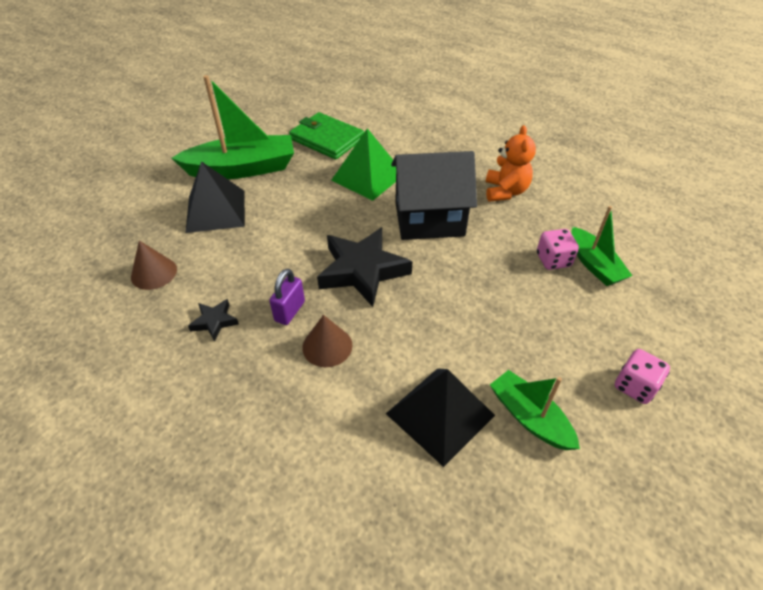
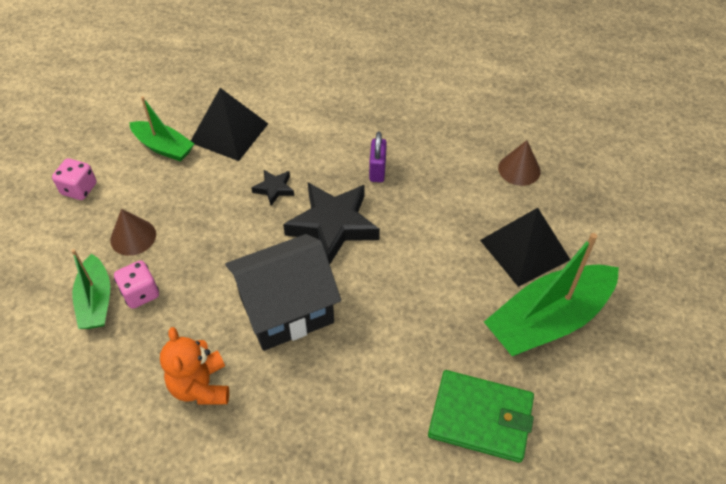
camera: 160 degrees right, 5 degrees up
black star [188,299,239,342] -> black star moved to [251,170,294,206]
brown cone [302,315,352,367] -> brown cone moved to [110,209,156,256]
green pyramid [332,128,396,201] -> none
green boat [571,206,632,286] -> green boat turned 150 degrees counterclockwise [71,249,110,329]

